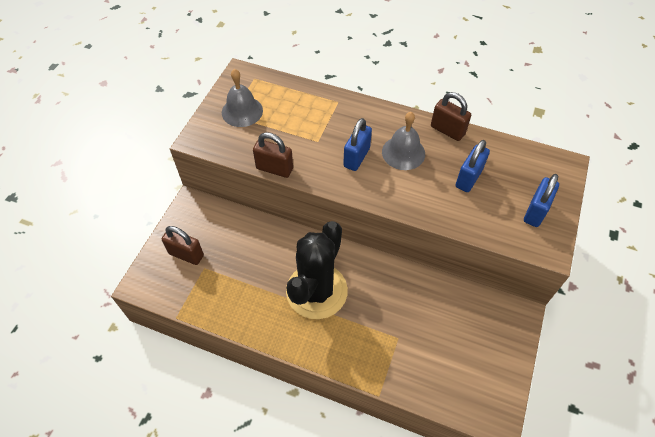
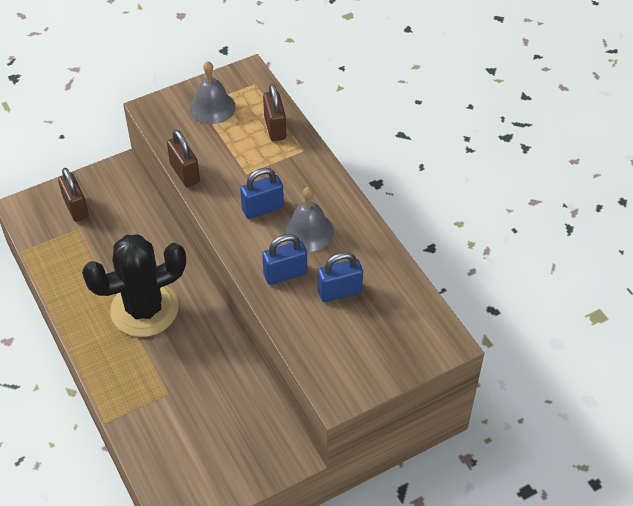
camera: 40 degrees right, 5 degrees down
brown padlock [431,92,471,141] -> brown padlock moved to [263,84,286,141]
blue padlock [524,174,559,227] -> blue padlock moved to [262,234,307,285]

